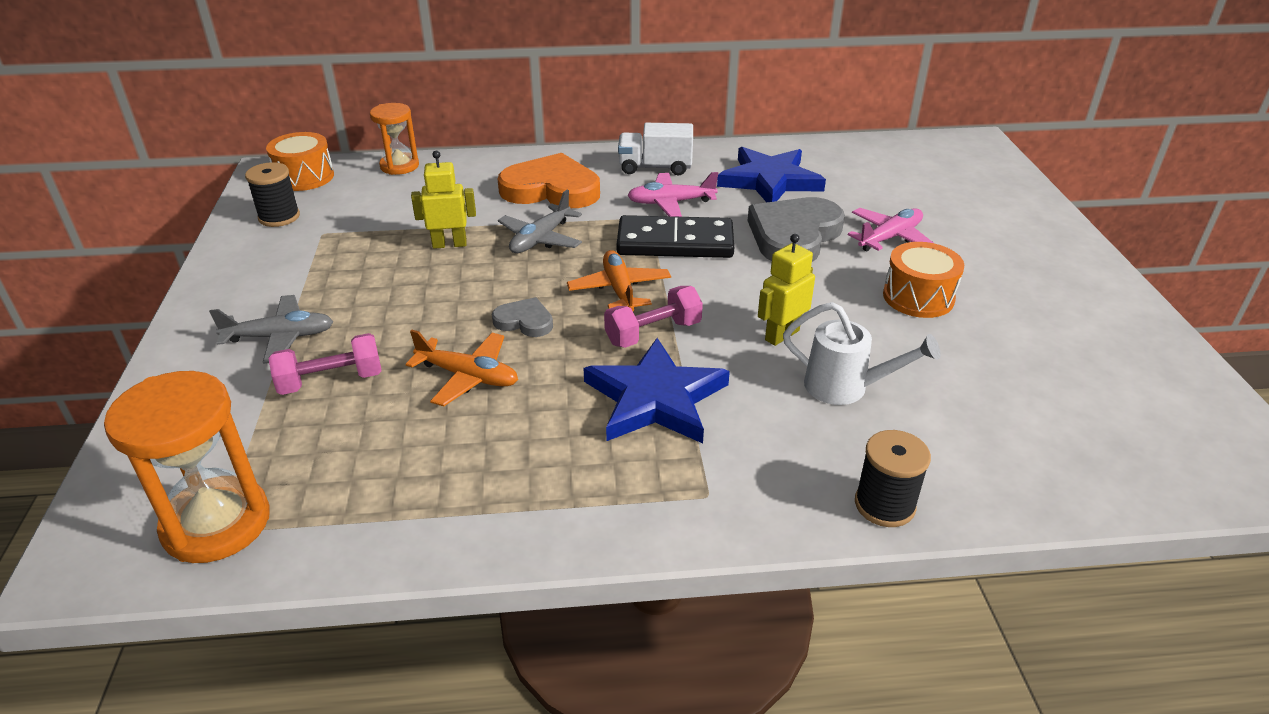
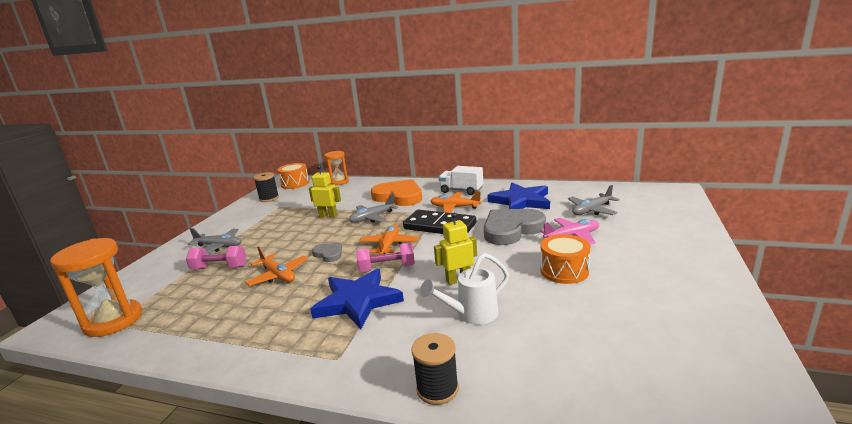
camera: 25 degrees right, 15 degrees down
pink plane [627,172,718,217] -> orange plane [430,191,481,213]
white watering can [783,302,941,405] -> white watering can turned 105 degrees clockwise [420,253,509,325]
none -> grey plane [568,185,620,215]

